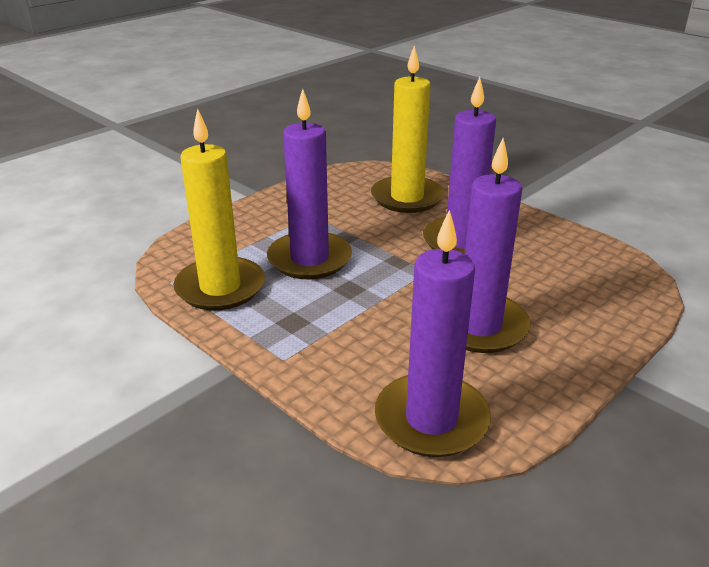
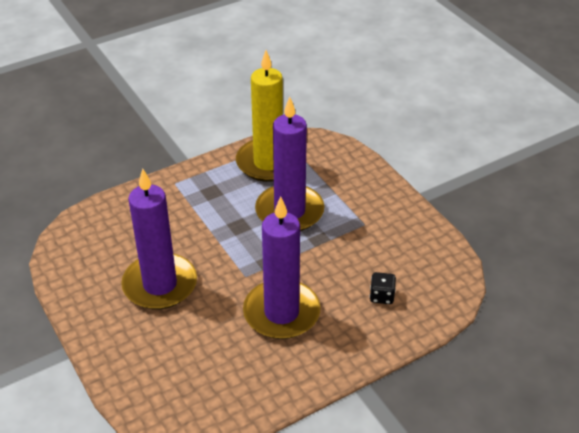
camera: 105 degrees right, 10 degrees up
yellow candle [371,46,444,213] -> black dice [370,272,396,304]
purple candle [375,210,491,457] -> none

